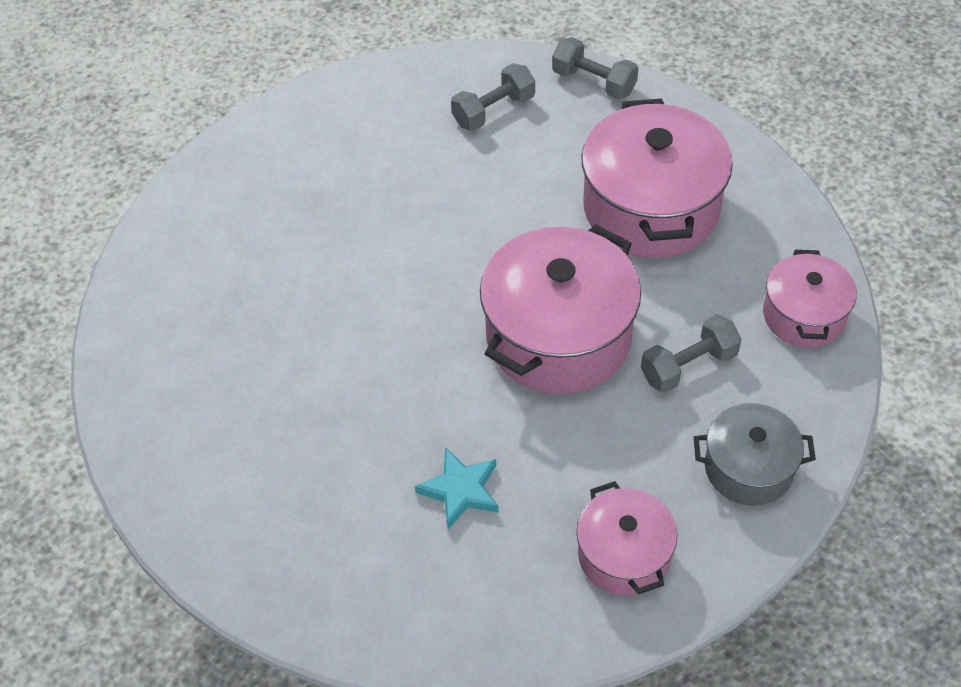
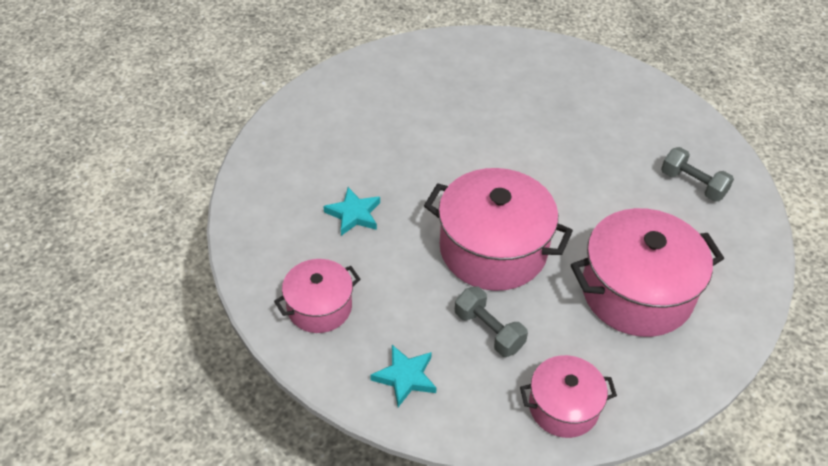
camera: 75 degrees right, 5 degrees down
grey dumbbell [552,37,638,99] -> none
grey pot [694,403,816,506] -> turquoise star [370,345,437,407]

